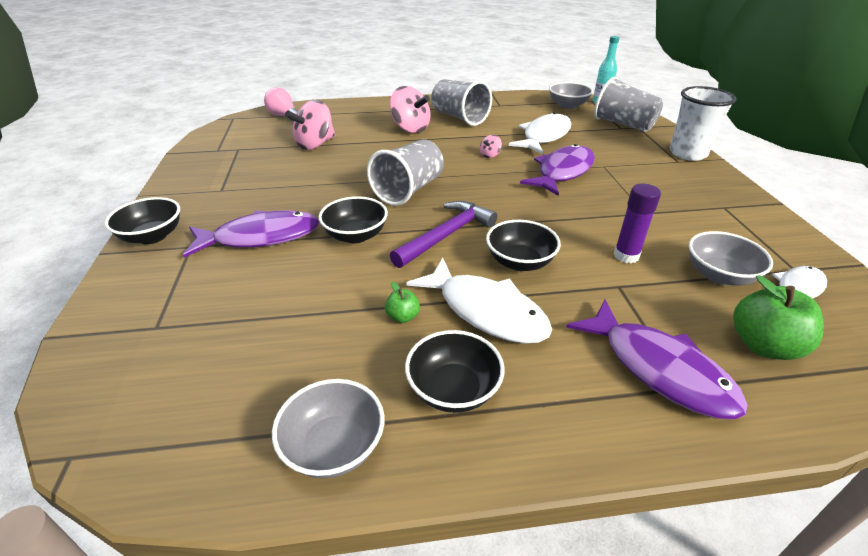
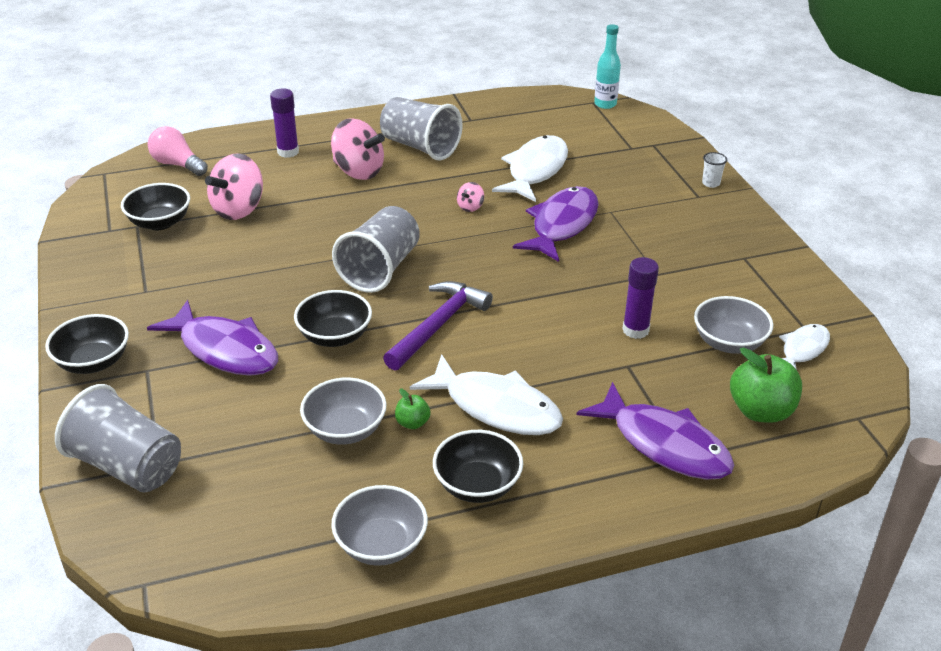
camera: 10 degrees left, 0 degrees up
purple fish [183,210,319,257] -> purple fish turned 60 degrees clockwise [147,300,278,376]
black bowl [486,220,561,271] -> black bowl moved to [121,183,190,230]
grey bowl [549,82,593,109] -> grey bowl moved to [300,378,387,445]
grey cup [594,77,663,132] -> grey cup moved to [55,384,181,493]
white cup [670,86,737,161] -> white cup [702,152,727,188], size x0.40
none -> purple glue stick [270,88,299,158]

